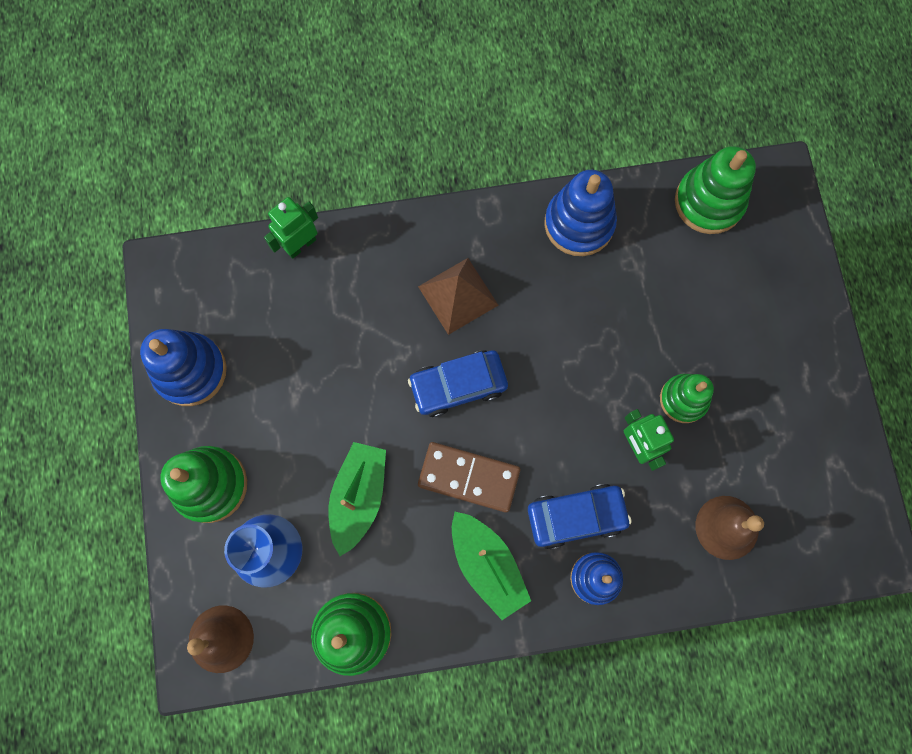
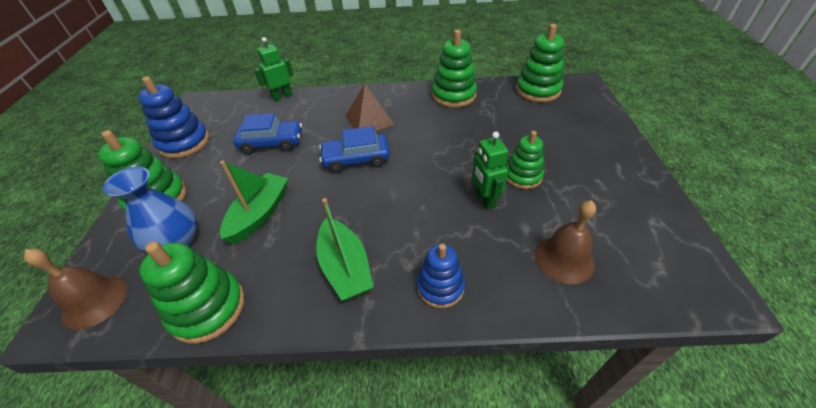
camera: 10 degrees right, 30 degrees down
brown domino [418,442,520,513] -> none
blue car [528,484,632,549] -> blue car moved to [233,113,302,154]
blue stacking toy [544,170,617,256] -> green stacking toy [432,29,477,108]

